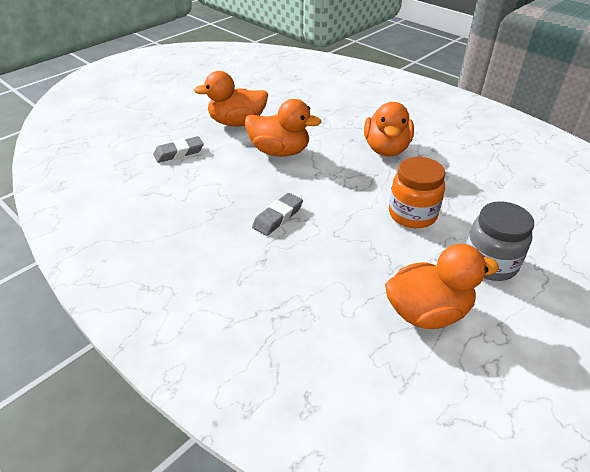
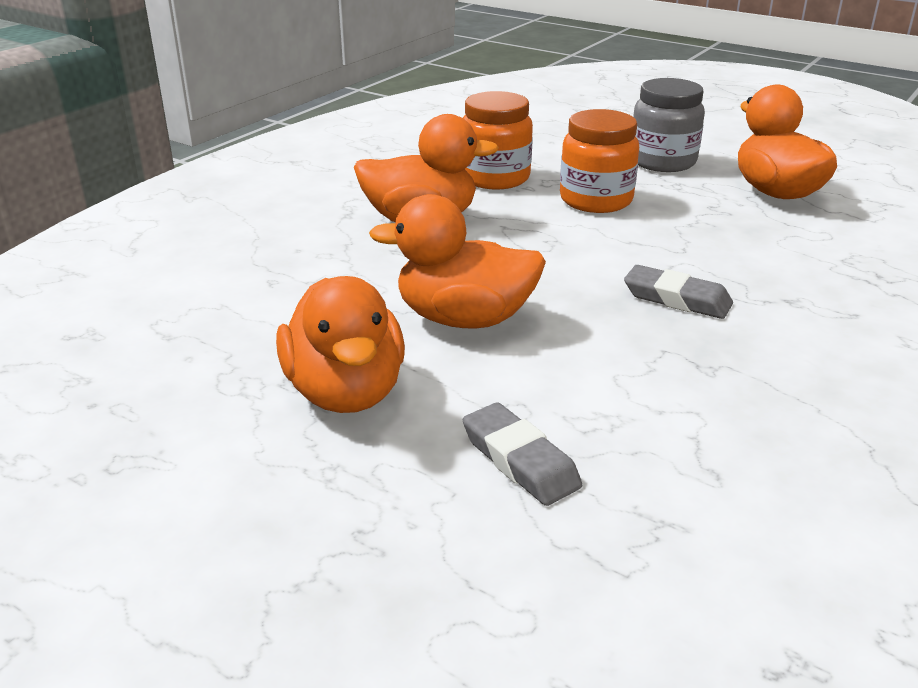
camera: 100 degrees left, 10 degrees down
orange duck [245,99,322,157] -> orange duck turned 90 degrees counterclockwise [369,194,546,328]
none -> orange jar [463,91,533,190]

